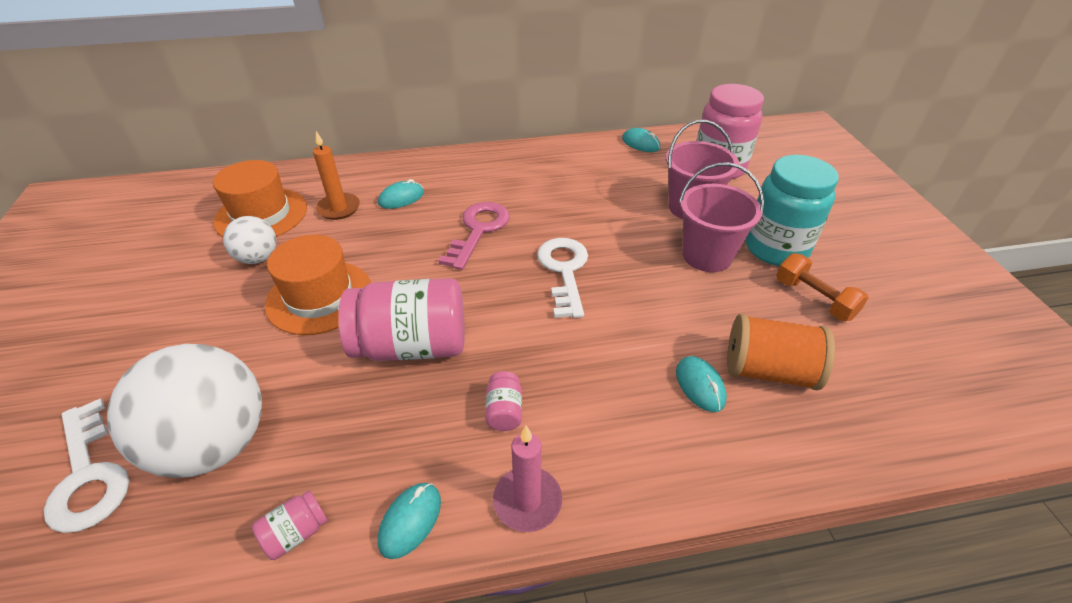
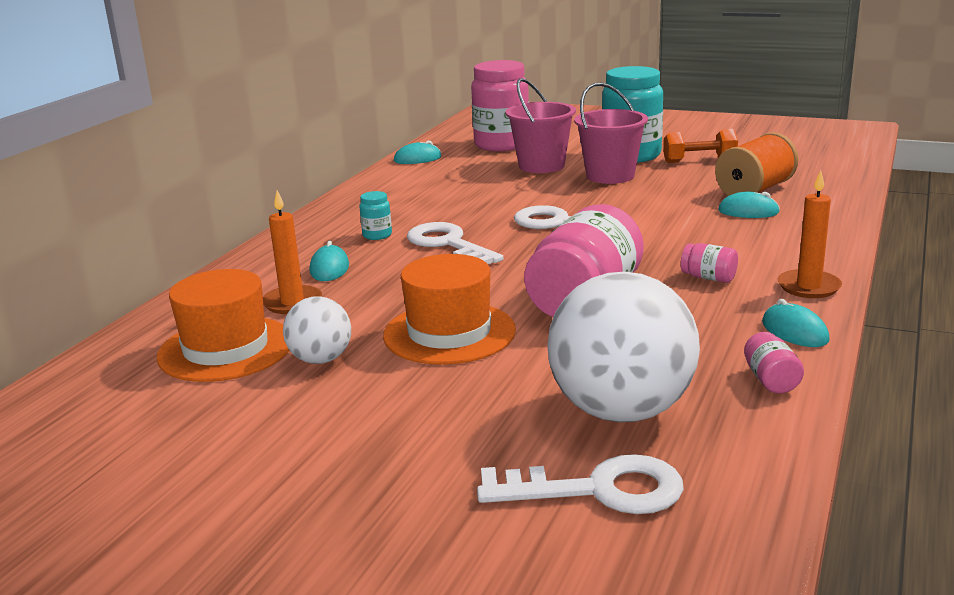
camera: 55 degrees left, 20 degrees down
pink key [438,202,510,270] -> white key [407,222,504,264]
pink candle [493,426,562,532] -> orange candle [778,171,842,298]
none -> turquoise jar [359,191,392,240]

